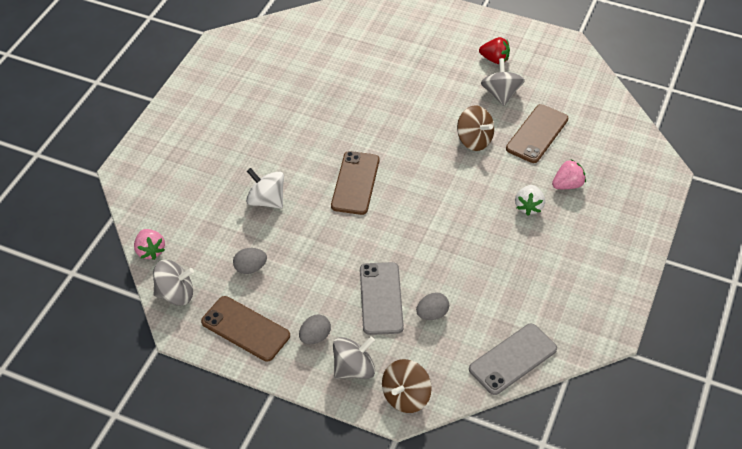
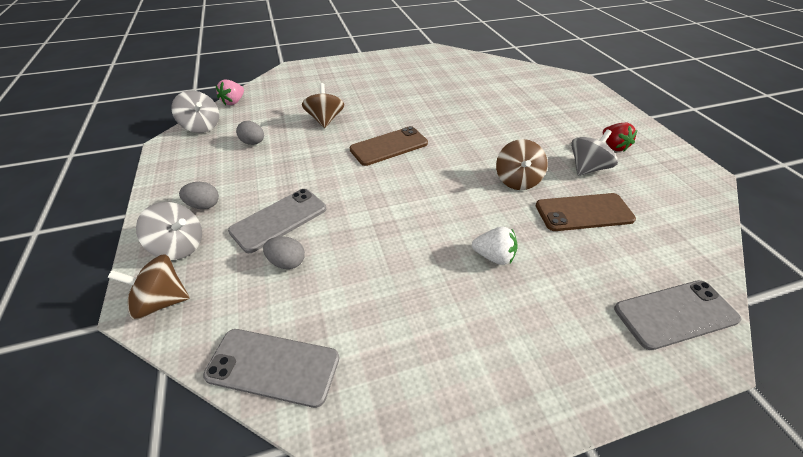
camera: 50 degrees right, 5 degrees down
brown phone [201,296,290,361] -> none
white spinning top [246,168,284,209] -> brown spinning top [302,83,344,128]
white strawberry [515,185,545,216] -> white strawberry turned 135 degrees counterclockwise [472,227,518,265]
pink strawberry [552,159,586,189] -> none
none -> grey phone [614,280,741,350]

